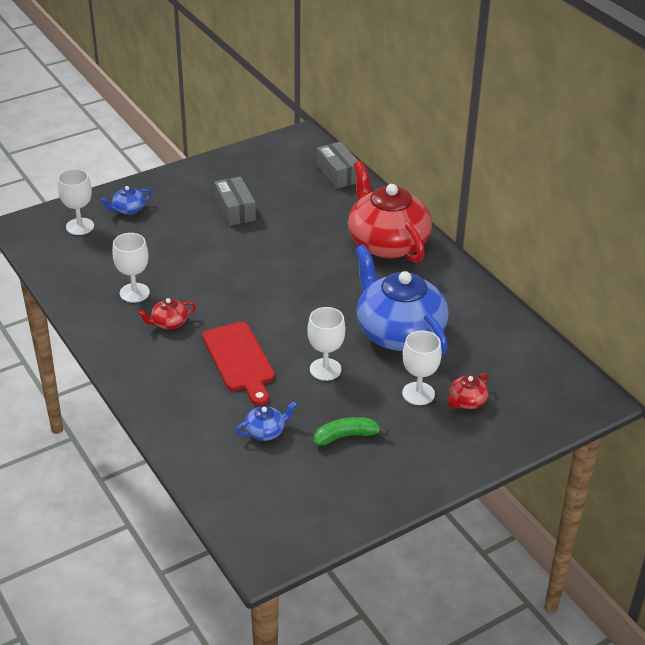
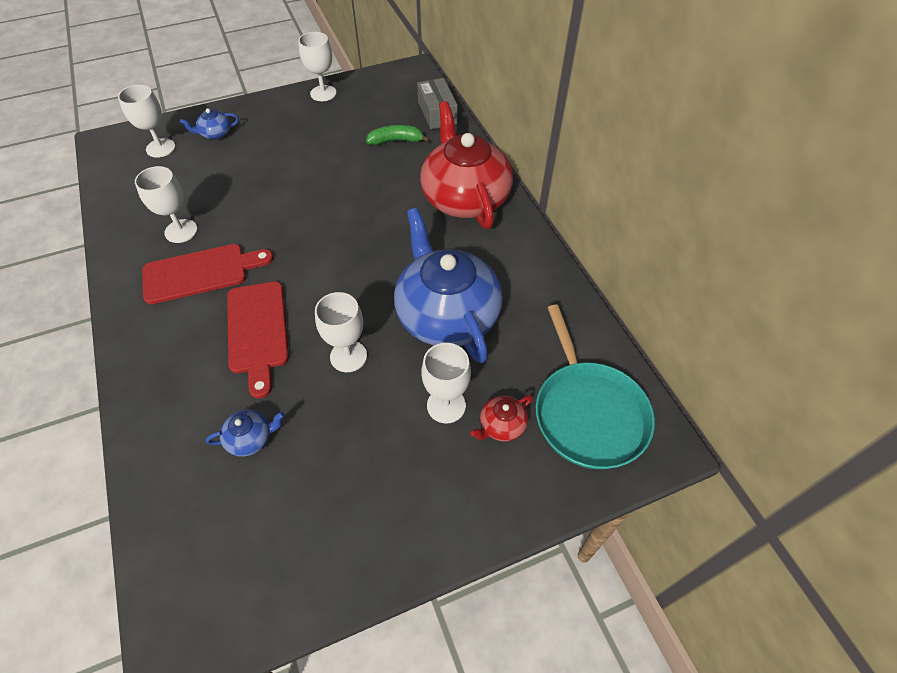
camera: 10 degrees right, 15 degrees up
red teapot [138,298,196,329] -> red cutting board [142,244,273,304]
grey box [214,176,256,226] -> none
green banana [314,417,388,446] -> green banana moved to [366,125,430,145]
none -> white goblet [298,32,337,101]
none -> turquoise pan [536,305,655,469]

